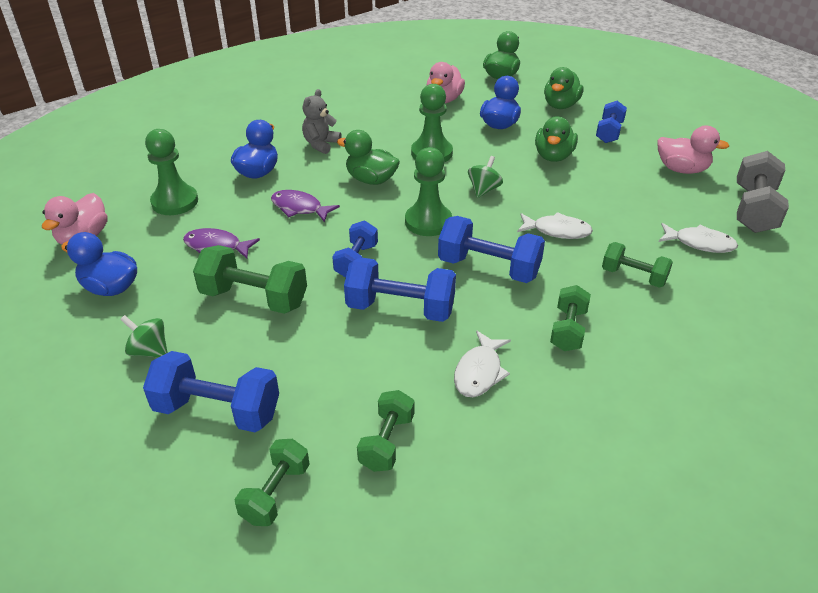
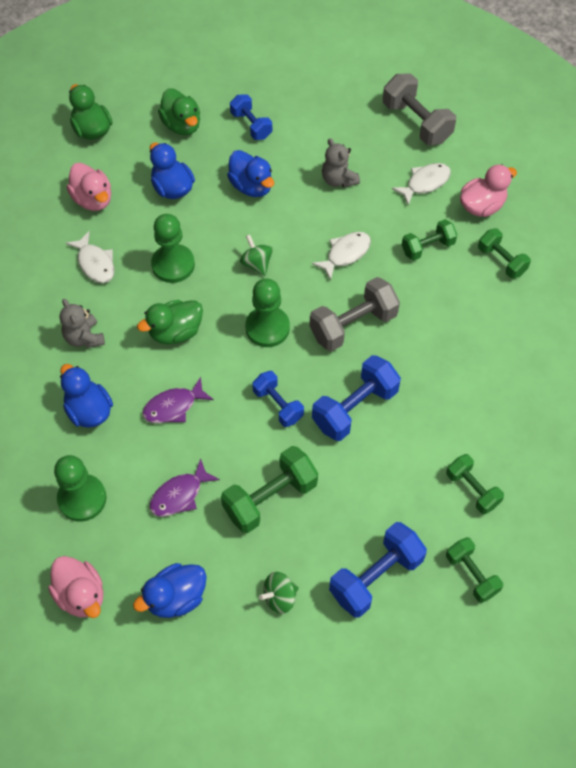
camera: 55 degrees left, 20 degrees up
blue dumbbell [438,216,545,283] -> grey dumbbell [310,277,400,351]
white fish [454,331,511,397] -> white fish moved to [66,231,114,283]
green duck [535,117,578,162] -> blue duck [227,150,274,197]
green dumbbell [550,285,591,351] -> green dumbbell moved to [478,228,531,279]
pink duck [657,126,729,174] -> pink duck moved to [460,164,517,217]
none -> grey teddy bear [322,138,360,188]

